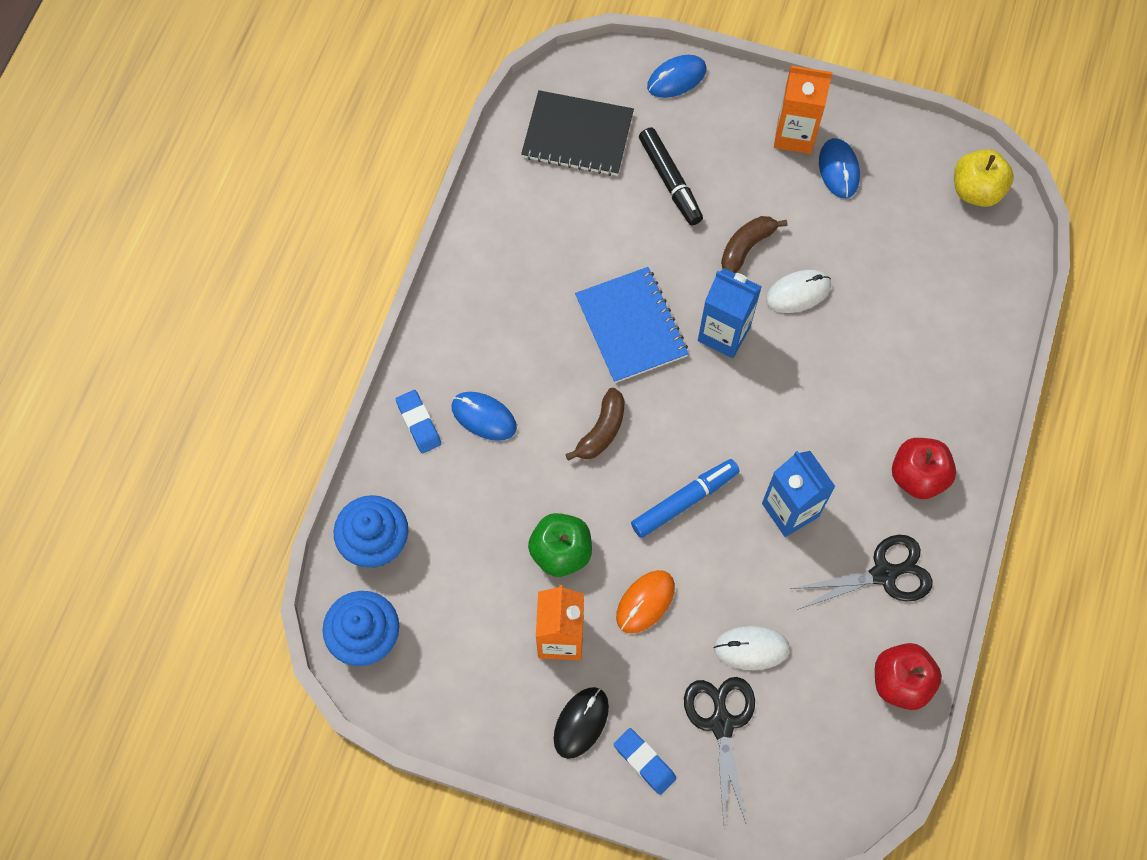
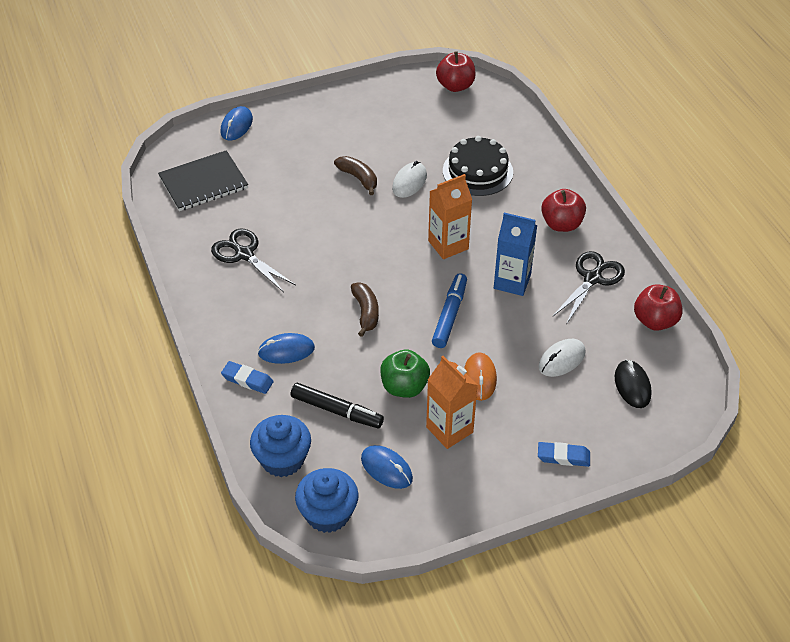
camera: 40 degrees left, 20 degrees down
black mouse [554,687,609,759] -> black mouse moved to [615,360,652,408]
blue notebook [575,267,689,383] -> none
black marker [639,128,703,225] -> black marker moved to [291,383,384,428]
black scissors [684,677,755,825] -> black scissors moved to [211,229,296,292]
blue carton [698,268,762,358] -> none
brown banana [721,216,787,273] -> brown banana turned 135 degrees clockwise [334,156,377,195]
orange carton [774,66,832,154] -> orange carton moved to [428,174,472,259]
blue mouse [819,138,860,199] -> blue mouse moved to [361,445,413,489]
yellow apple [954,149,1014,207] -> red apple [436,51,476,92]
none -> black cake [443,136,513,196]

